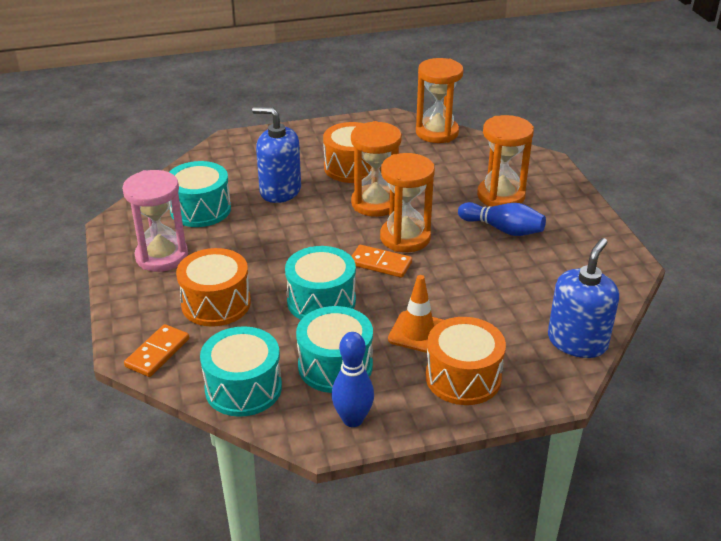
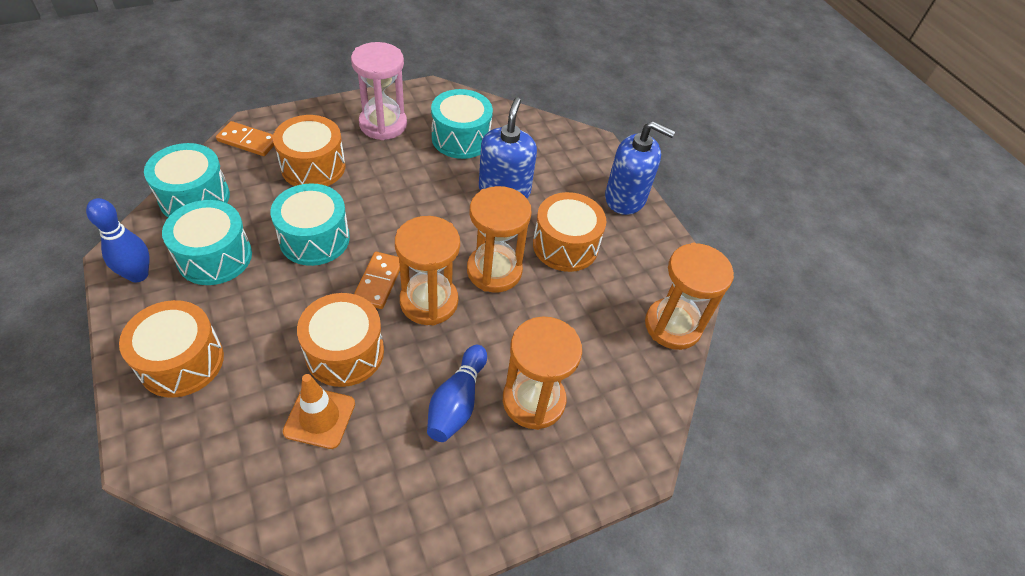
camera: 75 degrees right, 15 degrees up
orange traffic cone [388,275,443,353] -> orange traffic cone moved to [283,374,355,449]
blue soap dispenser [548,238,619,358] -> blue soap dispenser moved to [605,121,675,215]
none -> orange drum [297,293,384,387]

